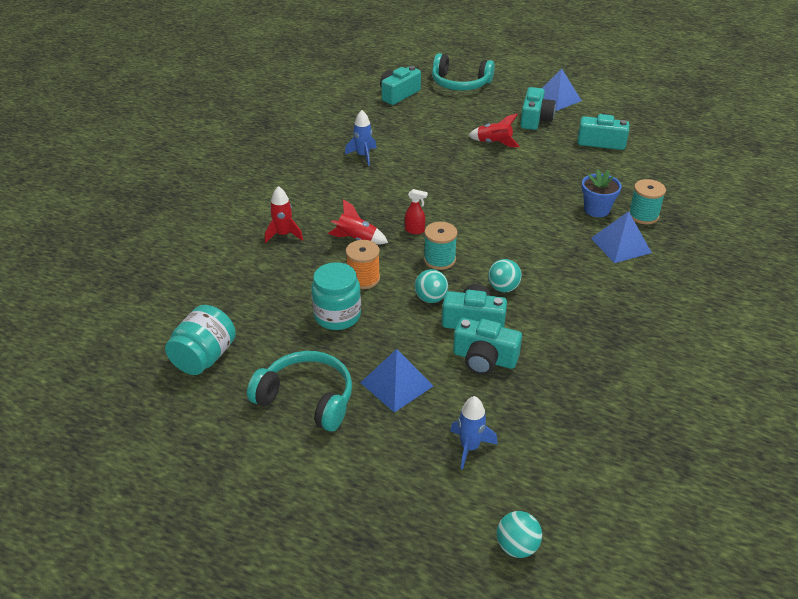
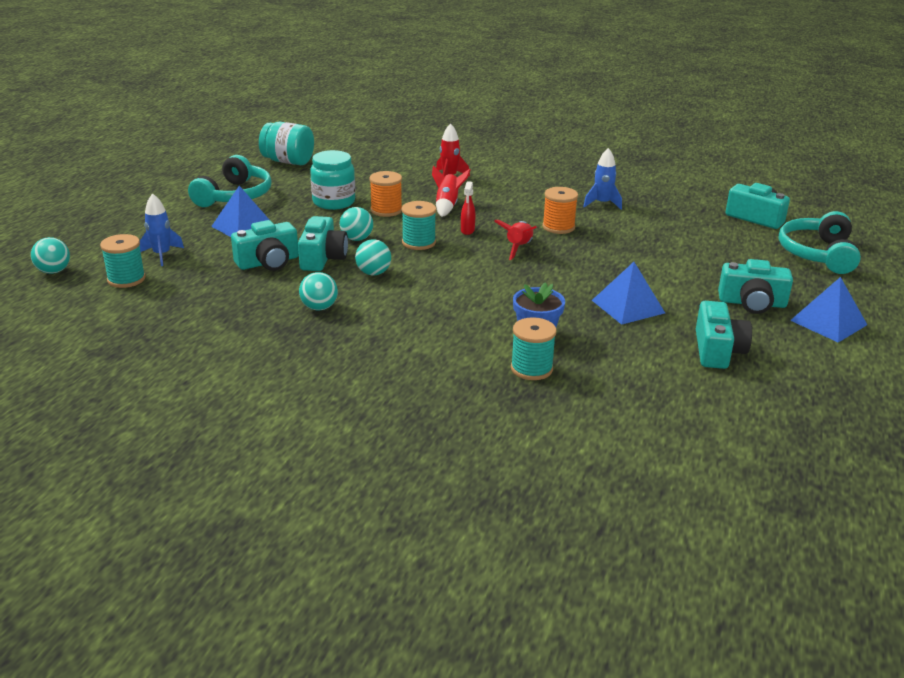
camera: 85 degrees right, 10 degrees down
turquoise camera [453,318,522,375] -> turquoise camera turned 135 degrees counterclockwise [231,220,299,271]
red rocket [468,114,520,147] -> red rocket moved to [494,220,537,260]
blue pyramid [591,211,652,263] -> blue pyramid moved to [592,262,665,325]
none -> turquoise spool [100,234,146,288]
none -> turquoise ball [299,272,338,310]
none -> orange spool [542,187,578,234]

